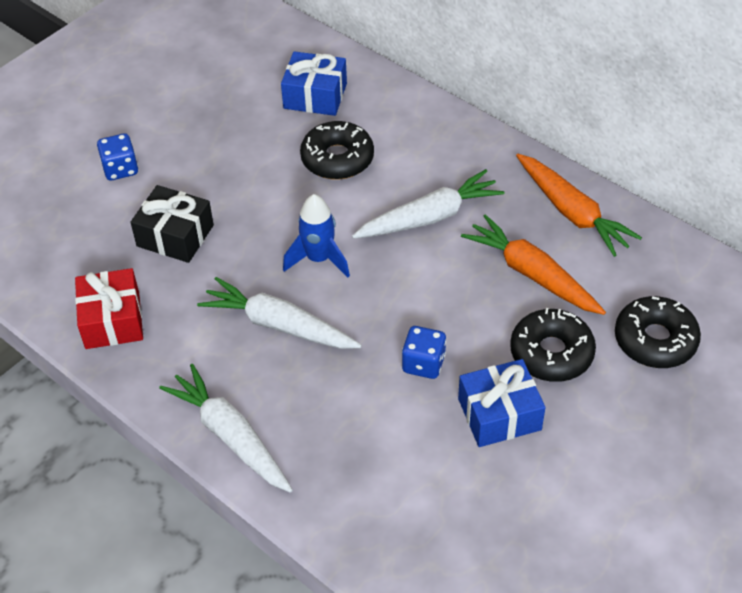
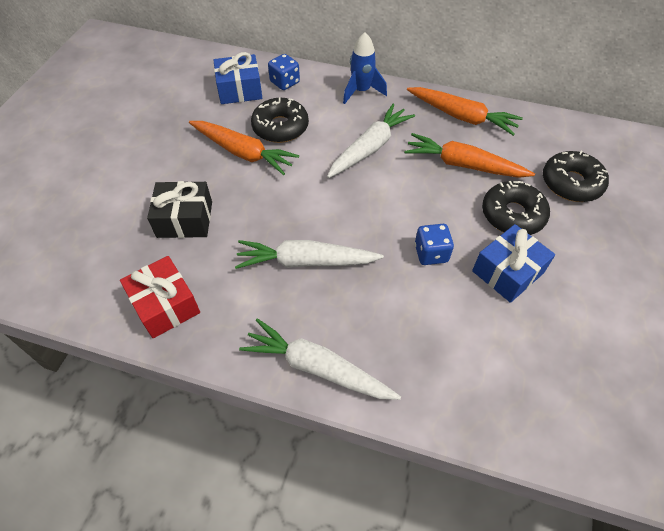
camera: 25 degrees left, 5 degrees up
blue dice [97,133,138,181] -> blue dice moved to [268,54,300,90]
blue rocket [283,194,350,278] -> blue rocket moved to [343,32,387,104]
none -> orange carrot [189,121,299,175]

